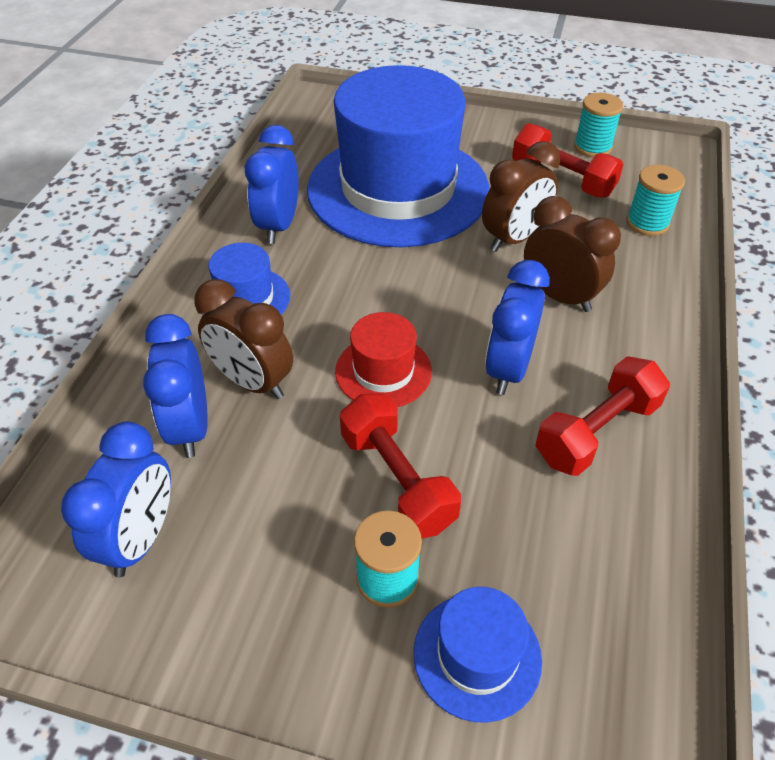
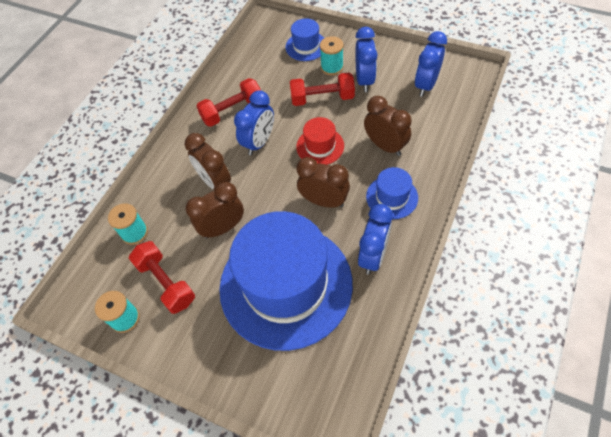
camera: 165 degrees left, 10 degrees up
blue clock [143,314,208,458] -> blue clock moved to [355,27,378,92]
red dumbbell [340,394,461,538] -> red dumbbell turned 75 degrees counterclockwise [290,72,355,106]
none -> brown clock [296,157,350,208]

